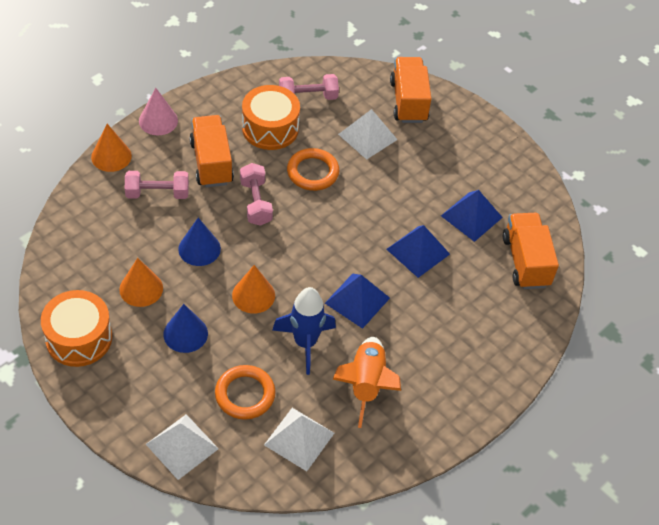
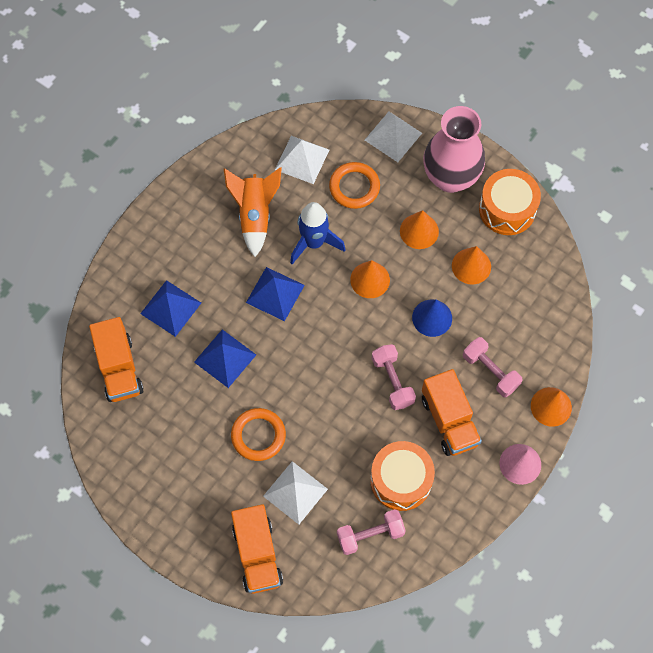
camera: 175 degrees right, 15 degrees up
pink dumbbell [125,171,189,199] -> pink dumbbell turned 60 degrees clockwise [463,337,523,397]
blue cone [163,304,208,353] -> orange cone [400,210,439,249]
orange ring [287,148,339,191] -> orange ring moved to [231,408,286,461]
blue pyramid [441,190,503,242] -> blue pyramid moved to [140,280,201,337]
none -> pink vase [423,106,485,193]

